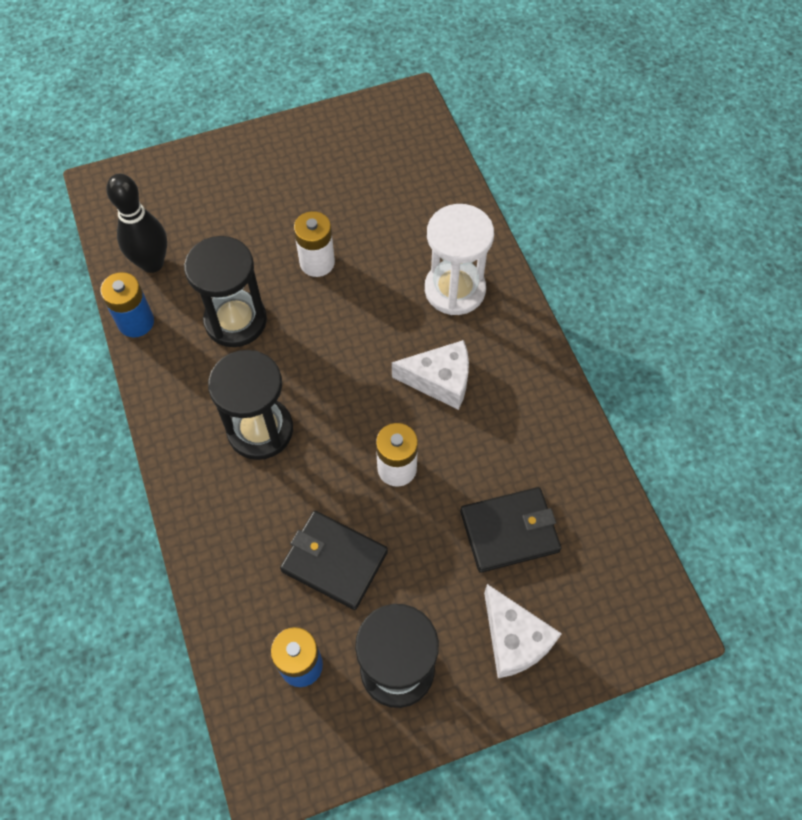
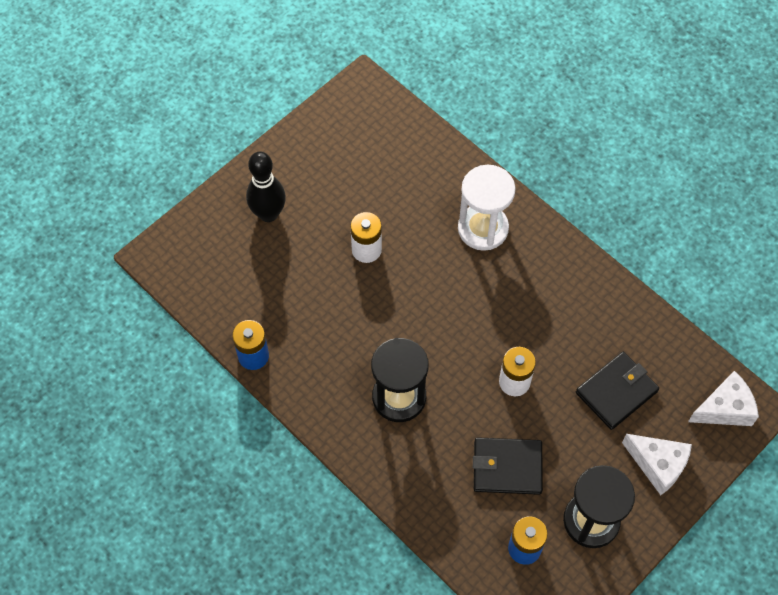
camera: 25 degrees left, 0 degrees up
black bowling pin [106,174,167,273] -> black bowling pin moved to [246,152,286,222]
black hourglass [184,236,267,347] -> none
white cheese [392,340,469,410] -> white cheese moved to [688,371,759,426]

